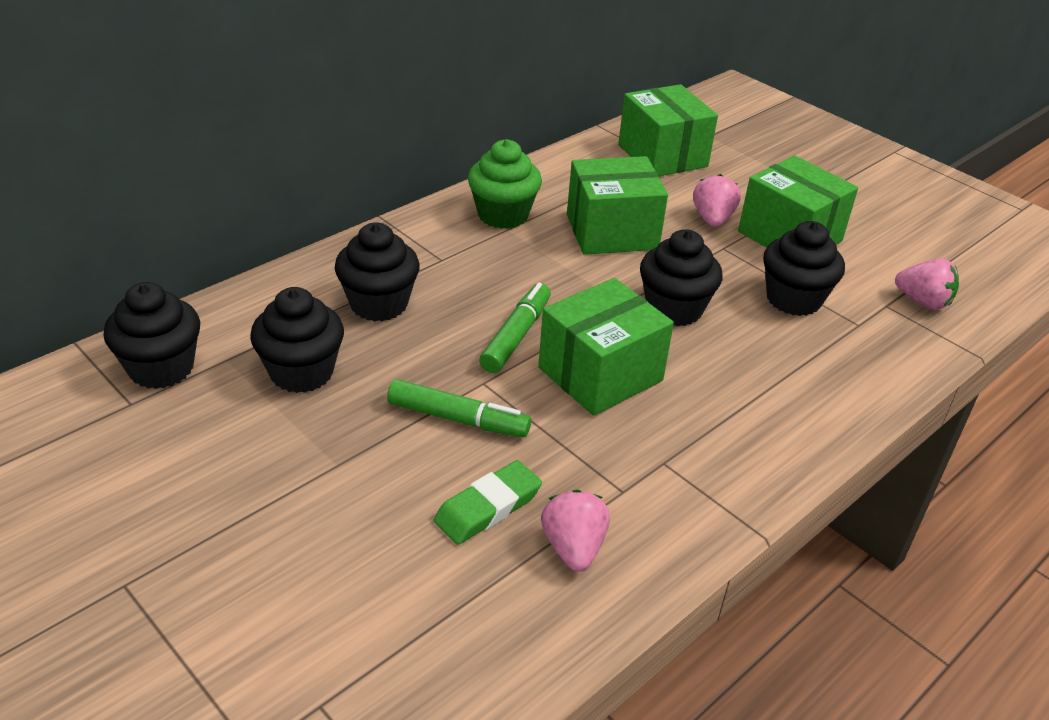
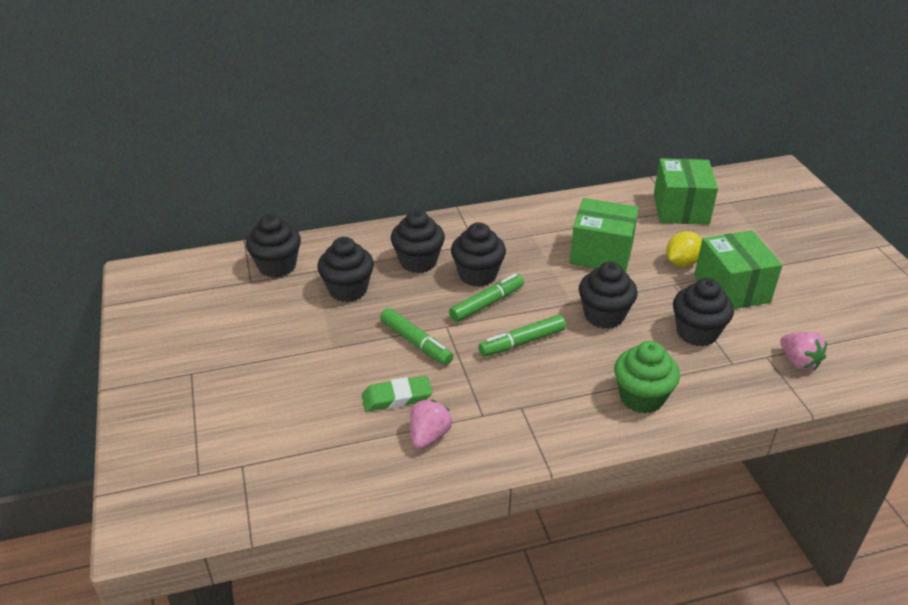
camera: 30 degrees right, 0 degrees up
green cupcake [468,139,542,229] -> green cupcake moved to [614,341,680,414]
green box [538,278,674,416] -> green marker [478,315,566,357]
pink strawberry [693,174,741,227] -> yellow lemon [666,231,702,267]
none -> black cupcake [451,222,506,287]

